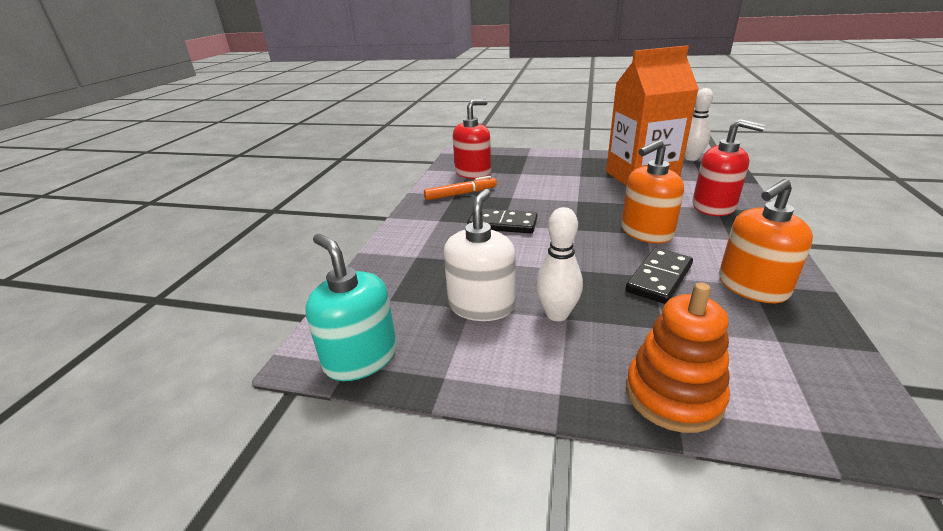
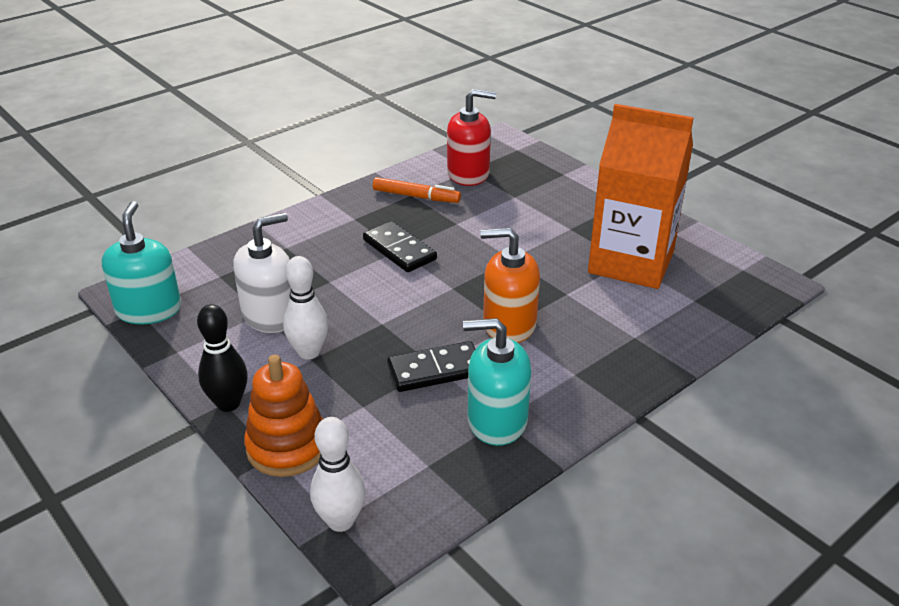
camera: 35 degrees right, 5 degrees up
white bowling pin [684,88,713,161] -> white bowling pin moved to [310,417,366,532]
red soap dispenser [692,119,765,216] -> none
orange soap dispenser [719,179,813,303] -> turquoise soap dispenser [463,318,531,446]
none -> black bowling pin [197,304,248,412]

